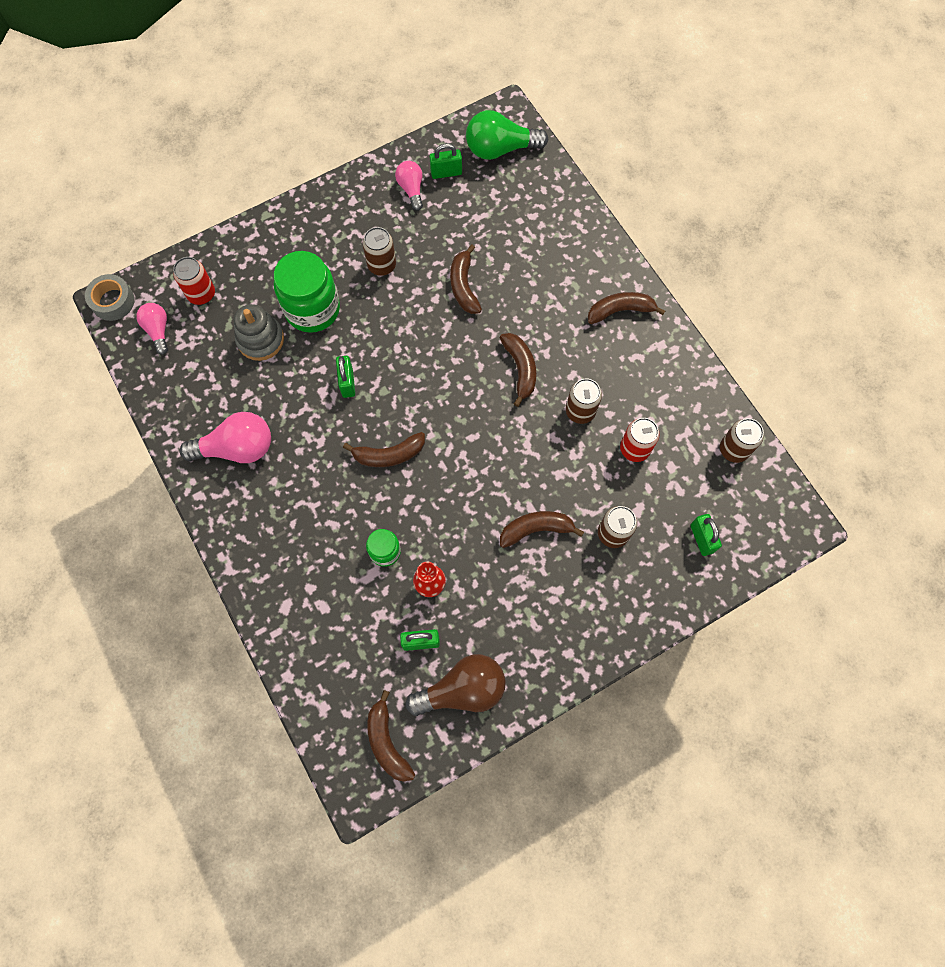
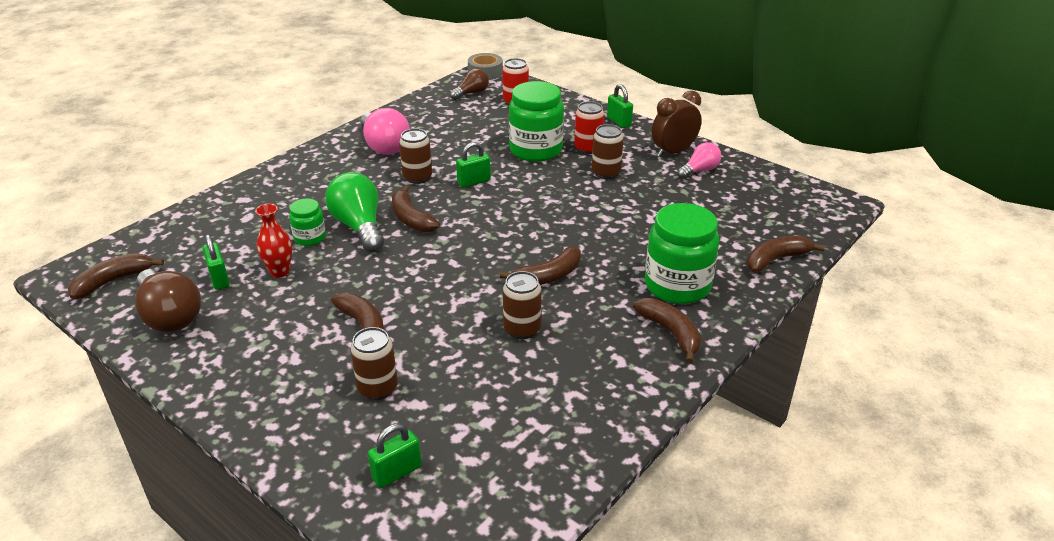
camera: 70 degrees right, 35 degrees down
pink light bulb [136,303,168,355] -> brown light bulb [450,68,489,100]
grey stacking toy [234,304,284,361] -> none
green padlock [430,143,462,179] -> green padlock moved to [607,84,633,128]
brown banana [450,244,482,314] -> brown banana moved to [747,236,825,273]
green light bulb [466,110,548,160] -> green light bulb moved to [325,172,384,252]
red can [620,418,660,462] -> red can moved to [574,101,604,154]
brown can [720,418,764,463] -> brown can moved to [399,128,432,184]
none -> green jar [645,203,720,304]
none -> brown clock [652,91,702,157]

